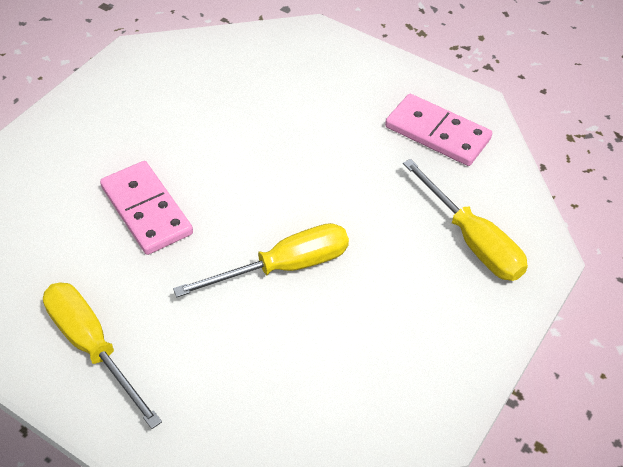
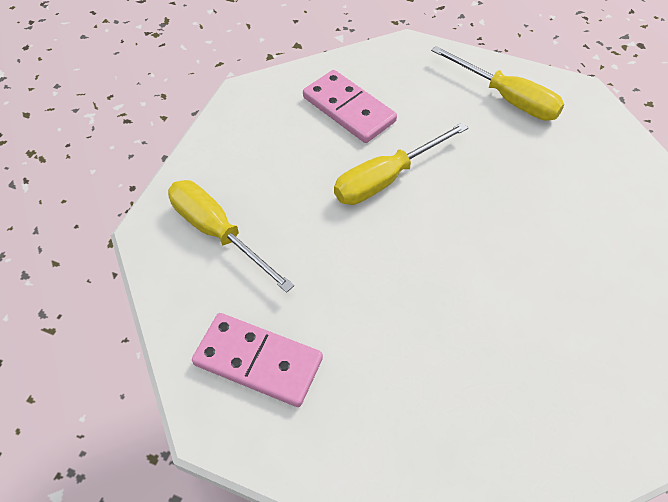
camera: 170 degrees right, 5 degrees up
pink domino [100,161,193,255] -> pink domino moved to [303,70,397,143]

